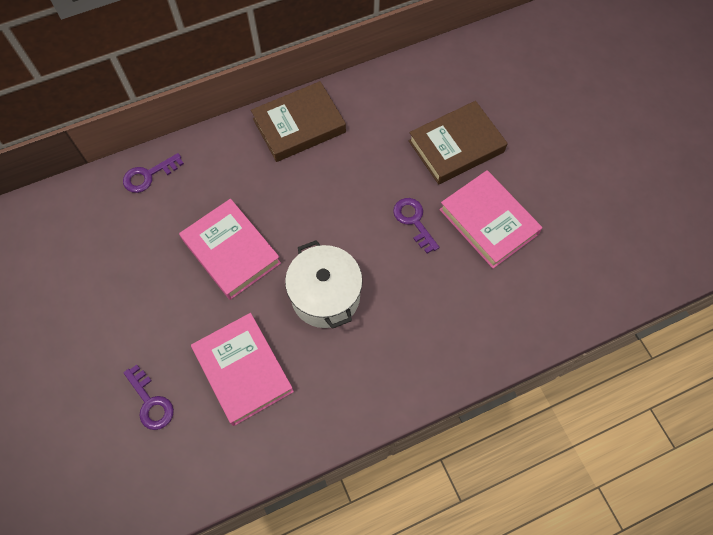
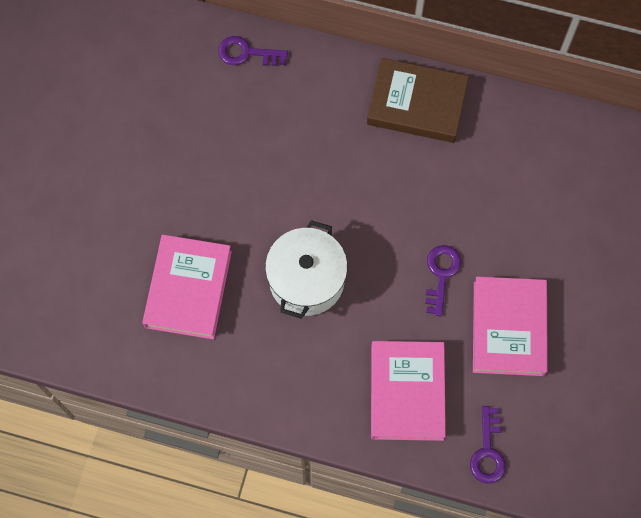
camera: 40 degrees right, 5 degrees up
purple key [123,365,174,430] -> purple key moved to [470,406,506,484]
pink book [179,199,281,300] -> pink book moved to [371,341,446,441]
brown book [408,101,508,184] -> none

